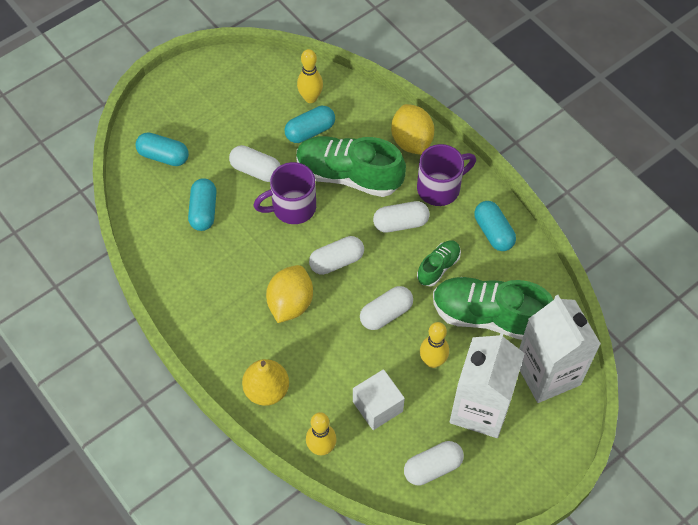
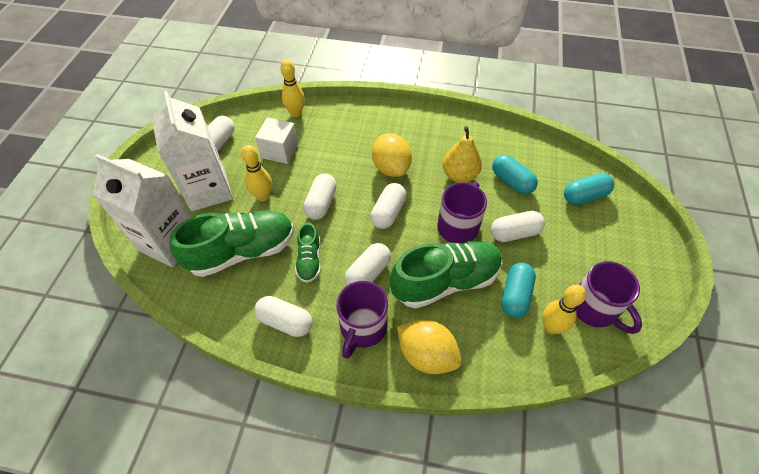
camera: 140 degrees right, 5 degrees down
yellow pear [242,359,289,406] -> yellow pear moved to [443,126,482,183]
turquoise capsule [474,201,516,251] -> white capsule [254,296,312,337]
none -> purple mug [576,261,642,334]

